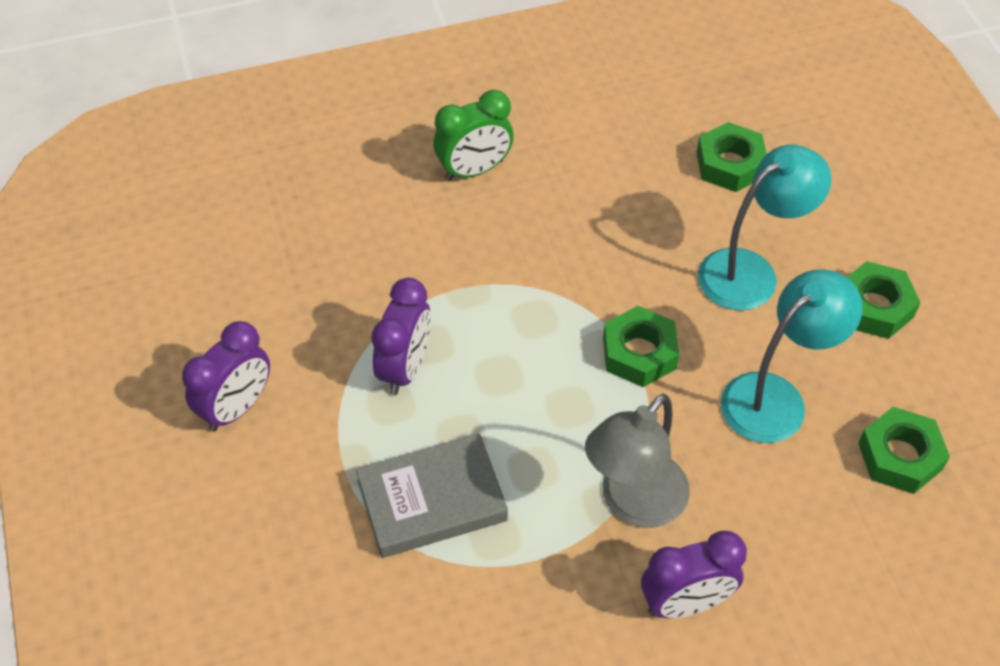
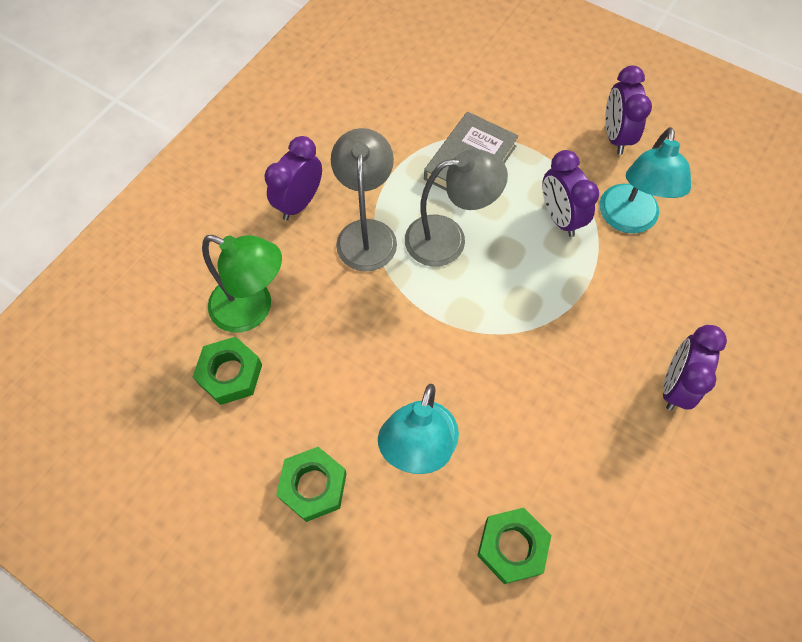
camera: 140 degrees right, 10 degrees up
green clock [433,90,514,181] -> purple clock [663,325,727,410]
green nut [603,306,679,387] -> none
turquoise lamp [721,269,863,443] -> turquoise lamp moved to [599,127,691,233]
none -> green lamp [202,235,282,333]
none -> grey lamp [405,149,508,267]

